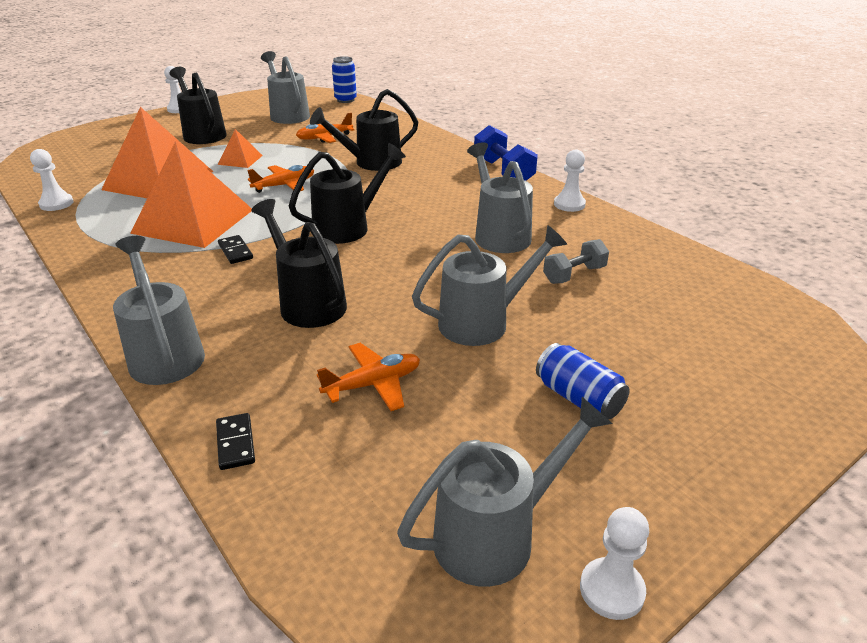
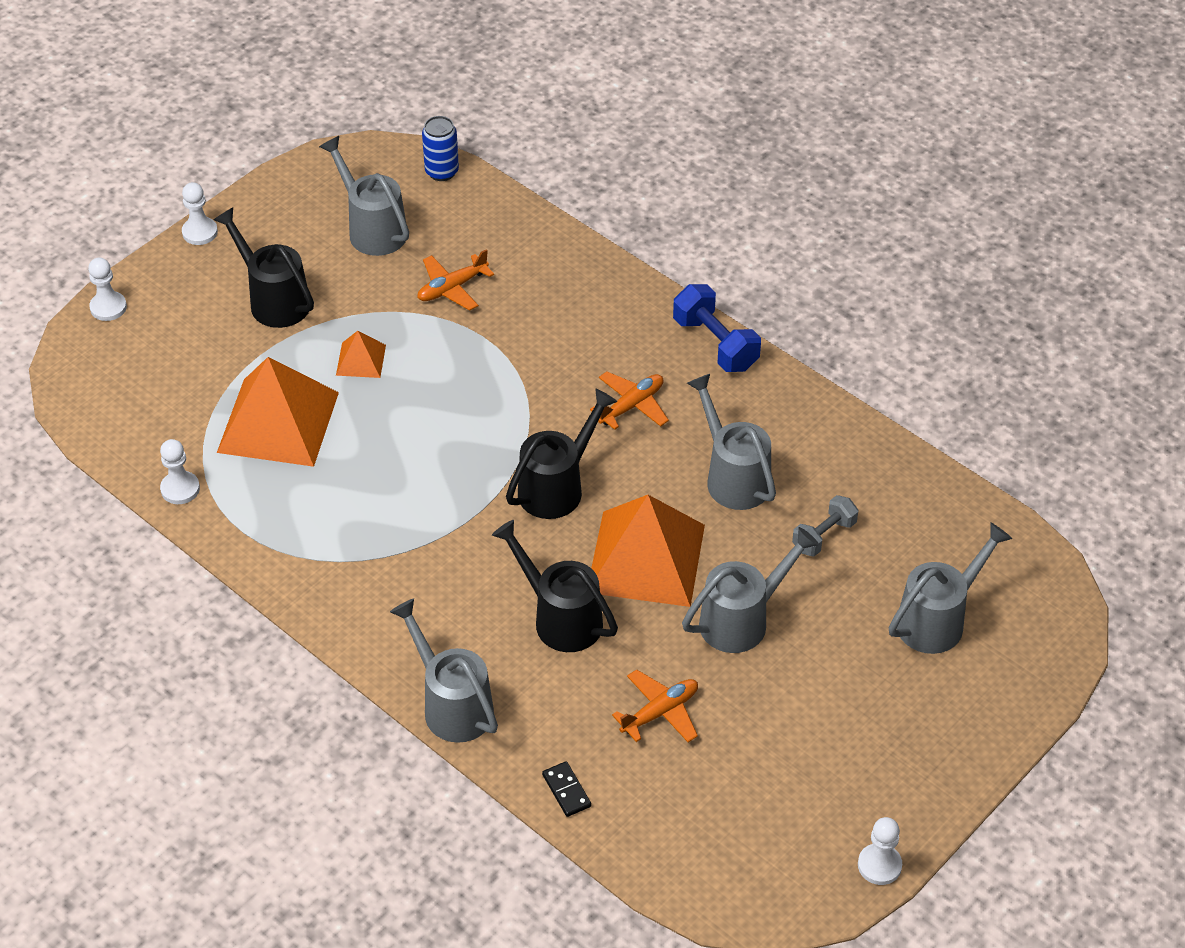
camera: 10 degrees left, 15 degrees up
orange pyramid [130,141,252,248] -> orange pyramid moved to [591,495,705,607]
black domino [218,235,253,264] -> none
orange plane [247,165,314,193] -> orange plane moved to [590,371,669,430]
black watering can [310,89,418,171] -> none
grey watering can [397,397,613,587] -> grey watering can moved to [889,523,1012,654]
blue can [536,343,629,419] -> none
white pawn [554,149,586,212] -> white pawn moved to [88,257,127,321]

